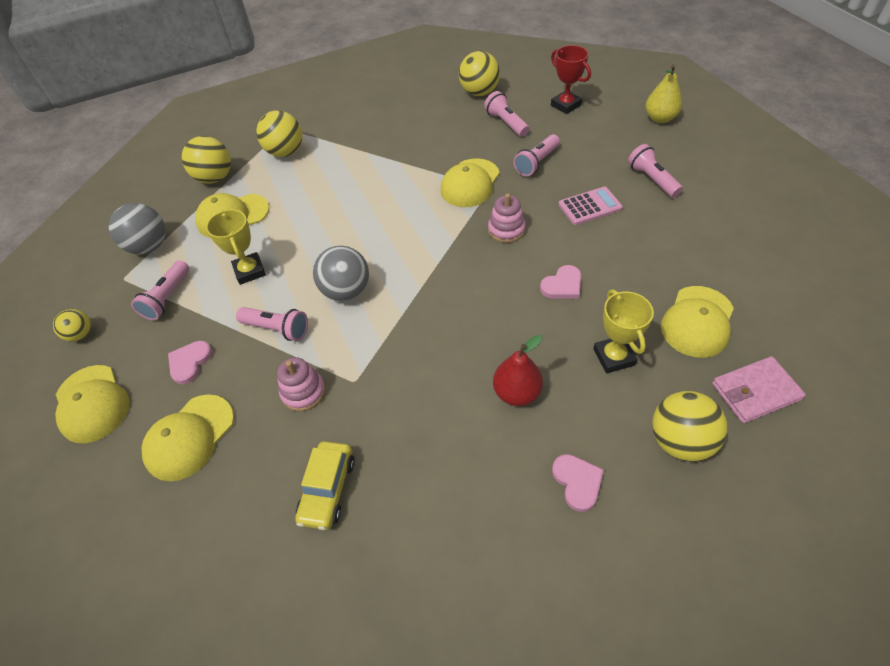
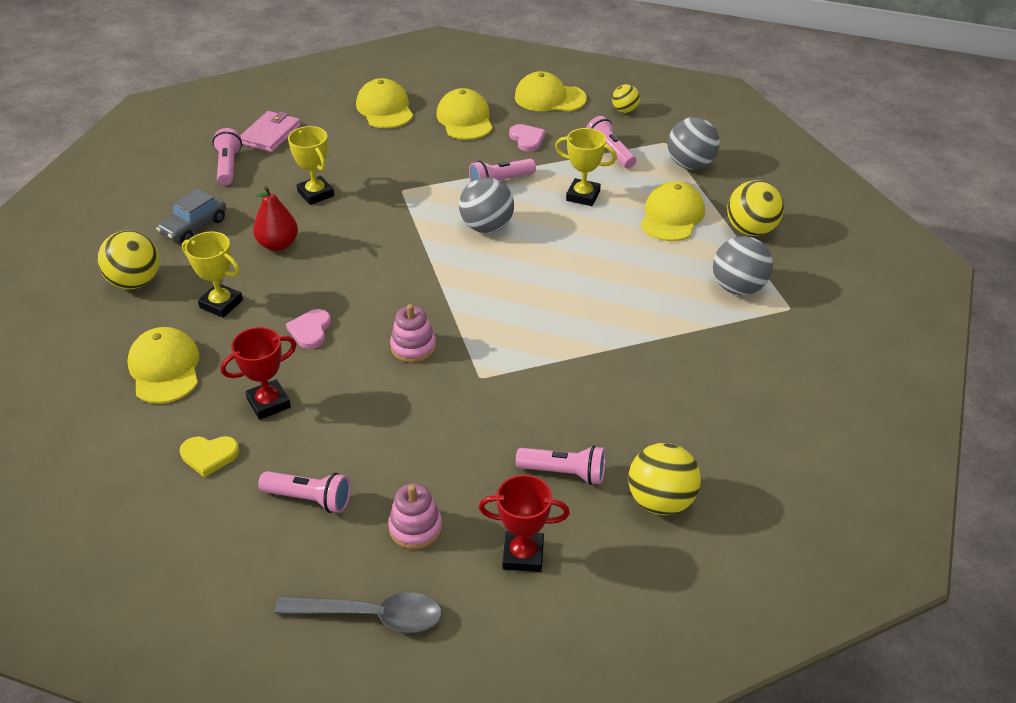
camera: 130 degrees right, 10 degrees down
yellow ball [256,110,302,157] -> grey ball [713,236,773,295]
pink stacking toy [277,357,326,411] -> pink stacking toy moved to [388,483,442,549]
yellow car [295,441,355,530] -> none
yellow cap [440,159,500,207] -> yellow cap moved to [356,78,413,128]
pink flashlight [513,134,560,176] -> pink flashlight moved to [213,128,242,185]
pink heart [552,454,604,512] -> grey car [156,189,226,243]
pink calculator [559,186,623,225] -> none
yellow pear [645,65,682,123] -> grey spoon [275,593,442,633]
pink wallet [712,356,806,423] -> pink wallet moved to [240,111,301,152]
none -> yellow heart [180,436,239,477]
none -> red trophy [221,327,297,420]
none -> yellow trophy [288,126,334,205]

